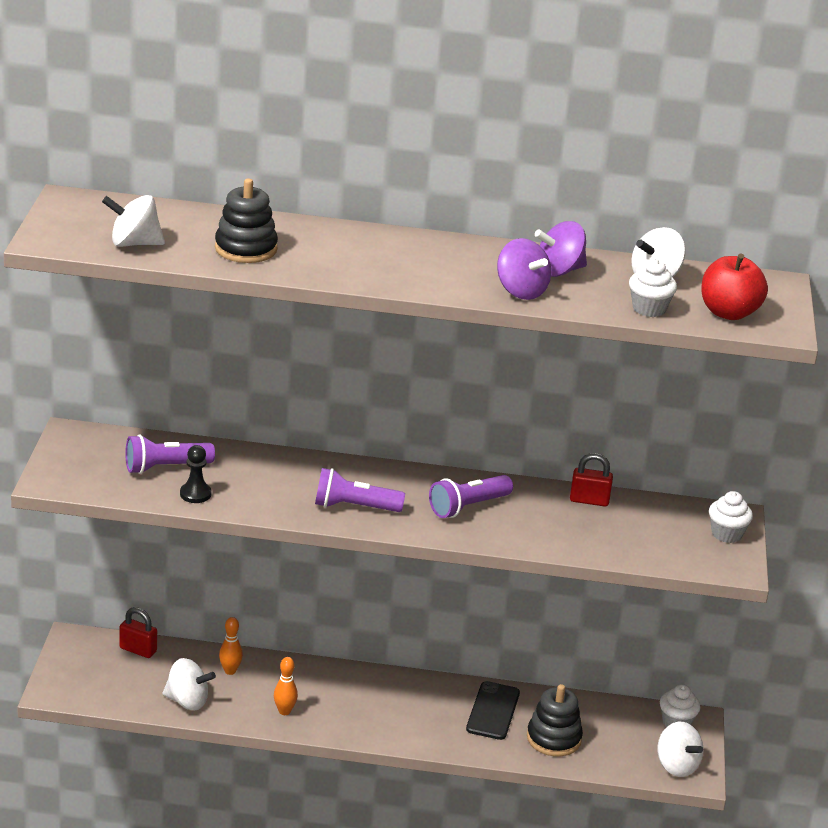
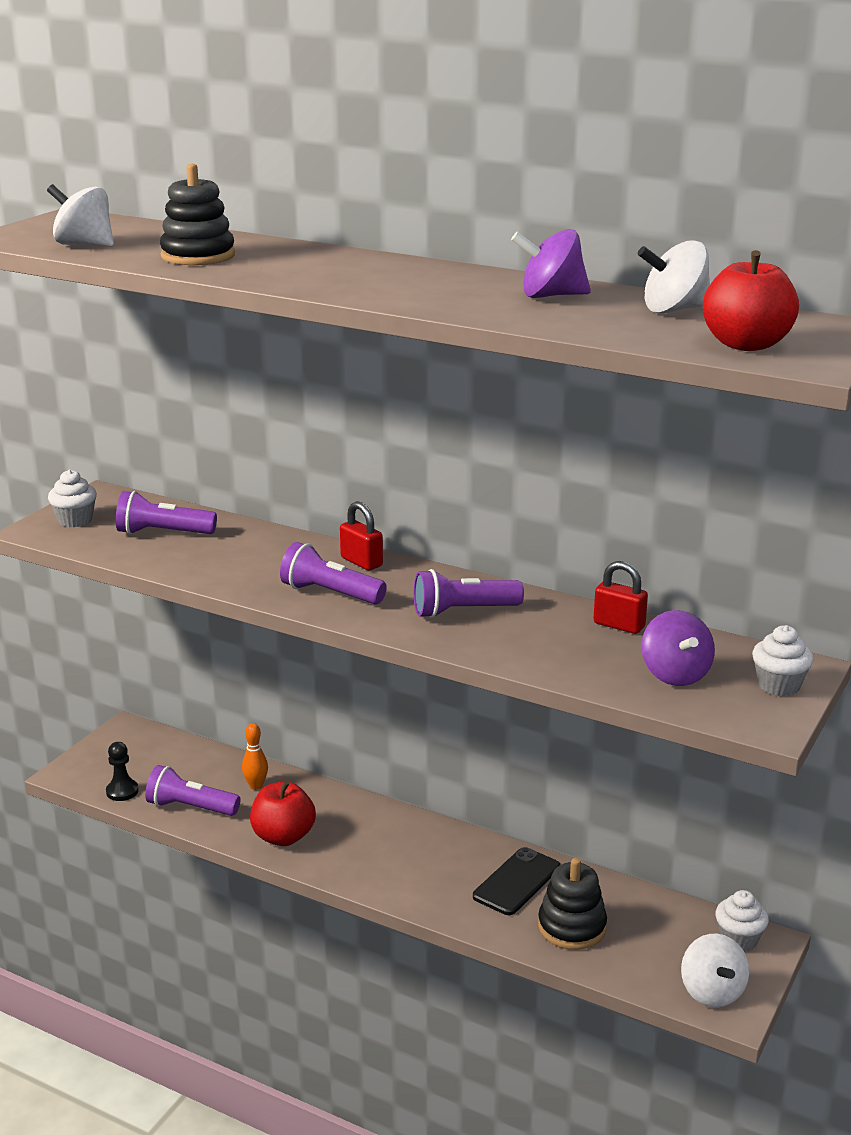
camera: 25 degrees right, 5 degrees down
red padlock [119,607,157,658] -> red padlock moved to [340,501,383,570]
white spinning top [162,658,216,710] -> purple flashlight [145,765,241,816]
black pawn [180,445,212,503] -> black pawn moved to [106,742,139,801]
orange bowling pin [274,657,298,715] -> red apple [250,780,316,846]
purple spinning top [497,238,551,300] -> purple spinning top moved to [641,610,715,686]
white cupcake [629,259,677,317] -> white cupcake moved to [48,470,97,527]

